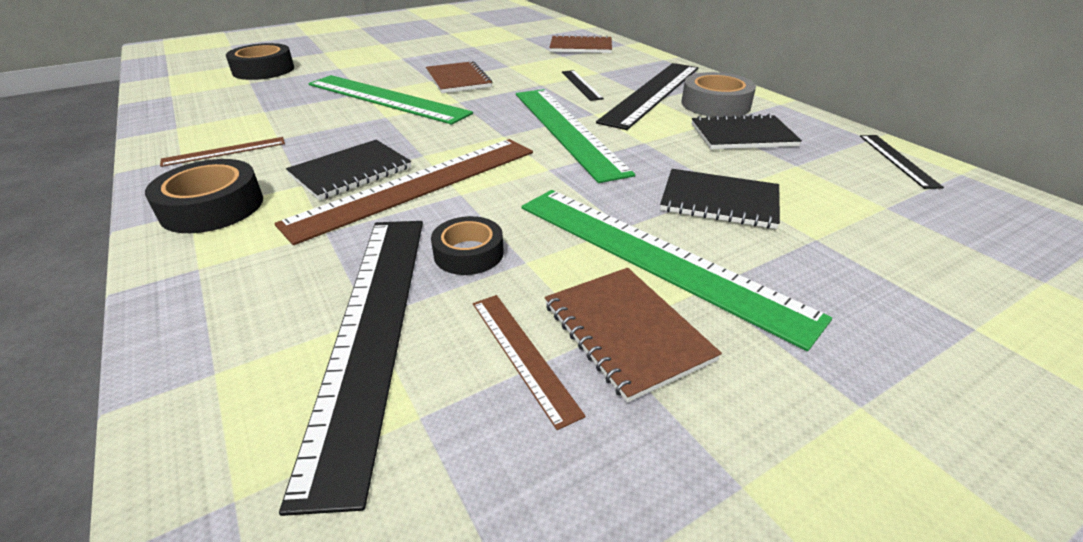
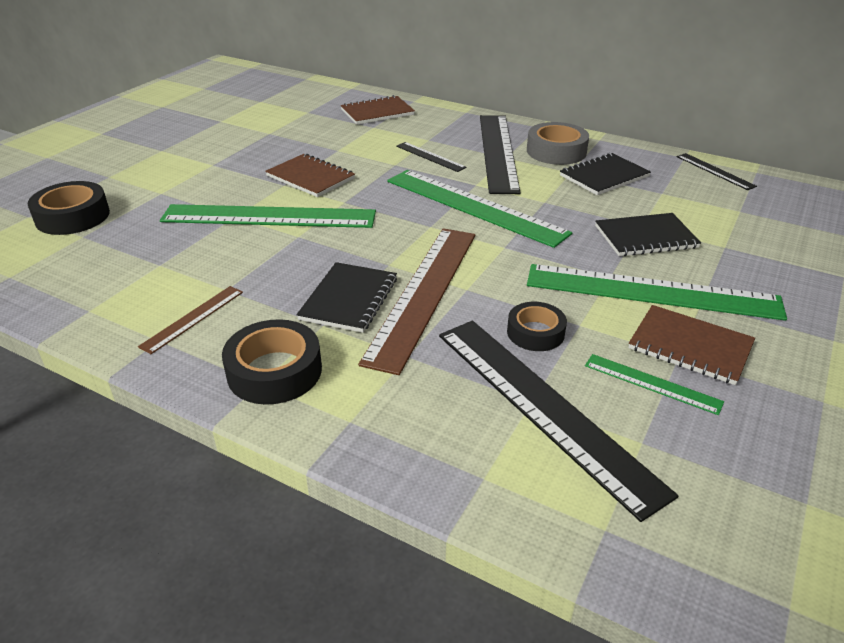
camera: 30 degrees left, 0 degrees up
brown ruler [473,295,586,430] -> green ruler [585,354,724,415]

